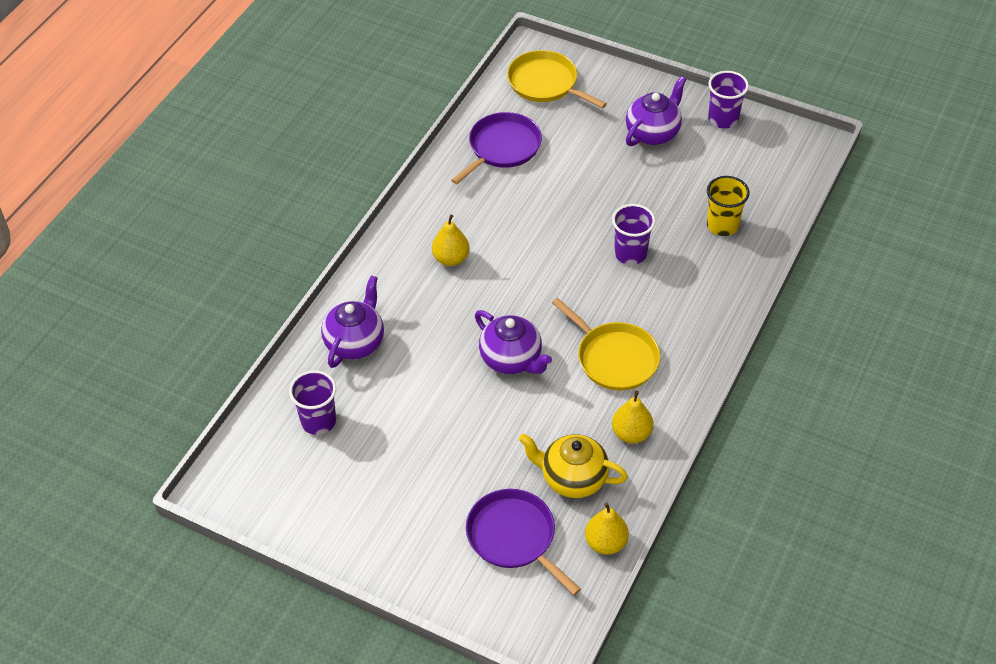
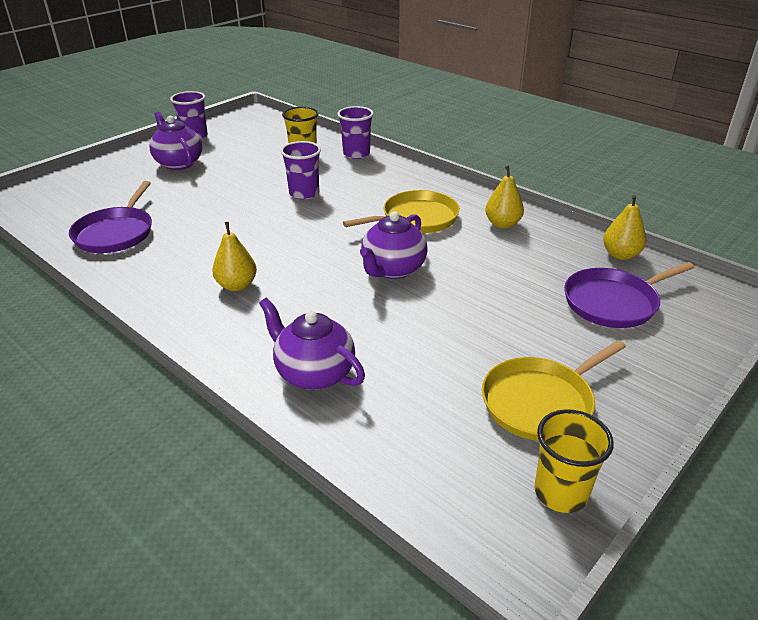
camera: 75 degrees left, 15 degrees down
purple cup [289,370,336,435] -> purple cup moved to [337,106,374,159]
purple pan [451,112,542,184] -> purple pan turned 135 degrees counterclockwise [69,181,152,253]
purple teapot [475,310,552,374] -> purple teapot turned 150 degrees clockwise [360,211,428,279]
yellow pan [507,50,607,108] -> yellow pan moved to [482,340,626,441]
yellow teapot [519,434,628,498] -> none
none -> yellow cup [534,409,614,513]

